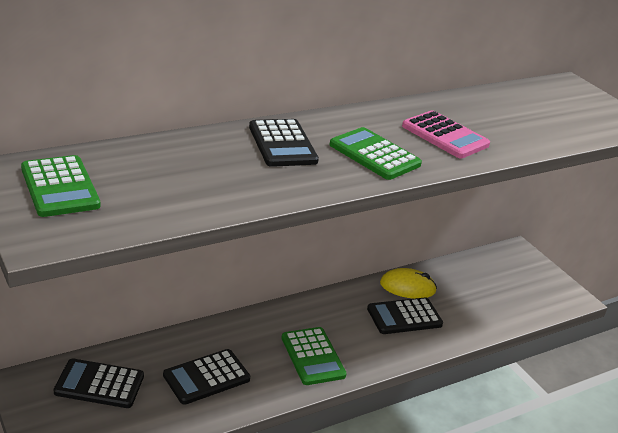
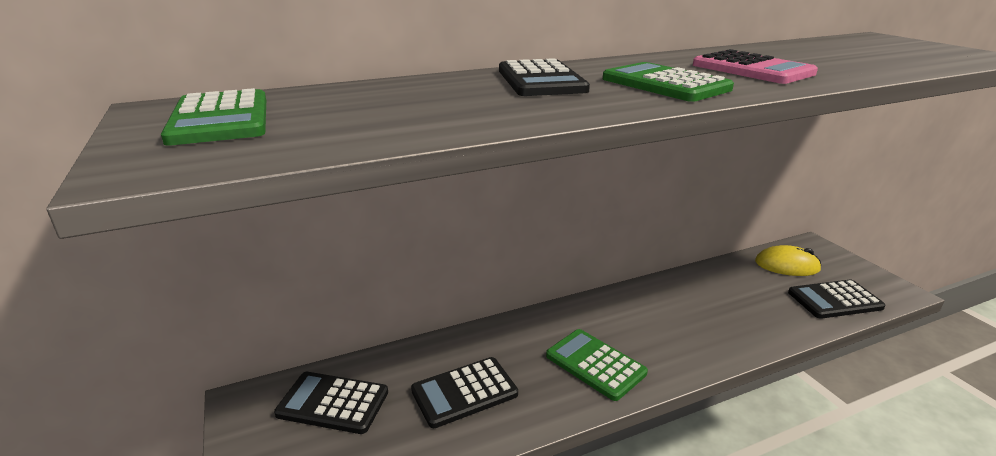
camera: 10 degrees right, 5 degrees down
green calculator [281,327,347,385] -> green calculator turned 150 degrees clockwise [546,329,648,401]
black calculator [367,298,443,334] -> black calculator moved to [788,279,885,319]
yellow mouse [380,268,437,299] -> yellow mouse moved to [755,245,821,276]

